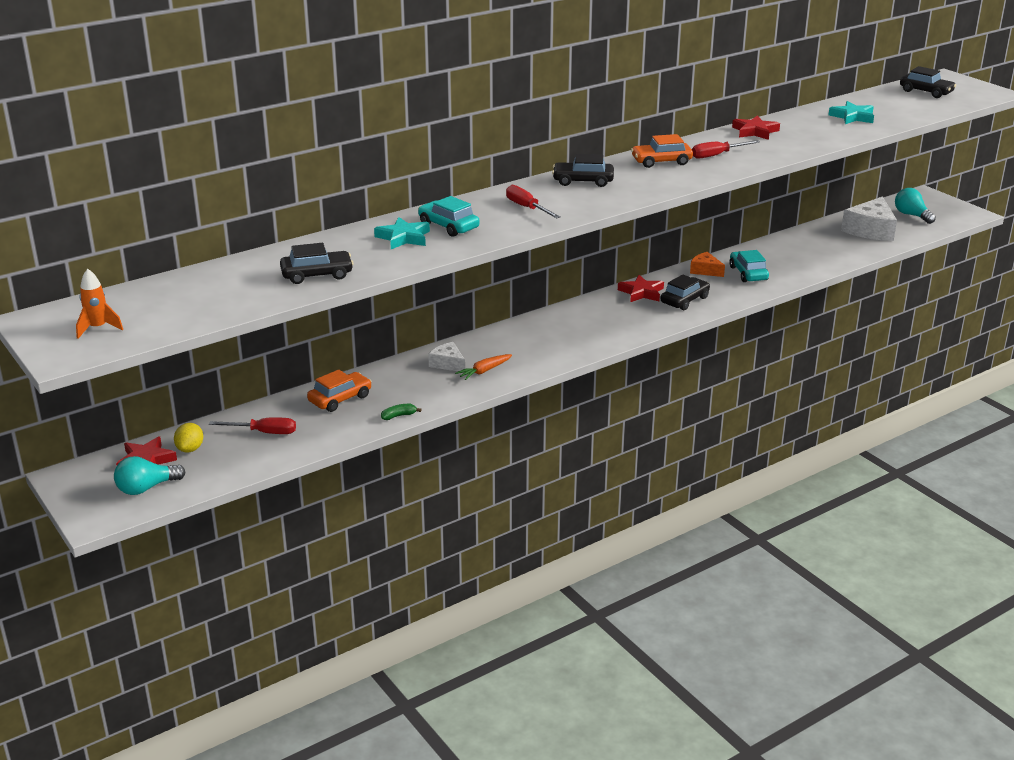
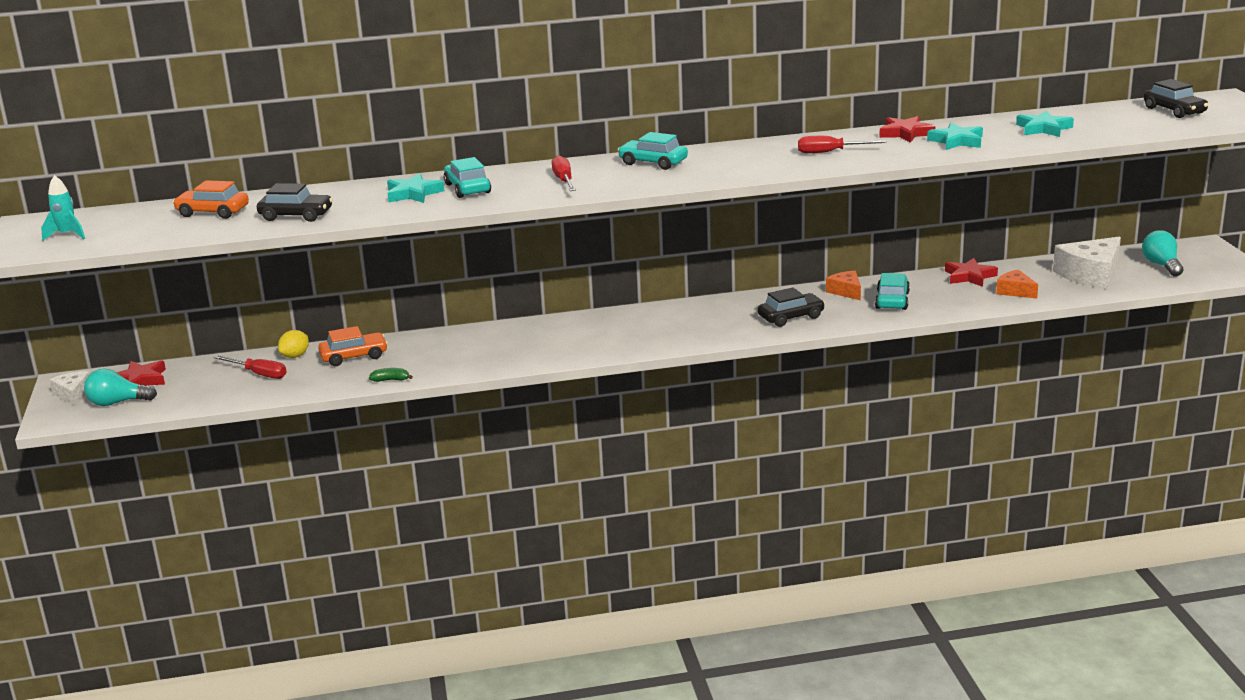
camera: 25 degrees right, 5 degrees down
orange rocket [76,269,123,339] -> turquoise rocket [41,175,85,241]
yellow lemon [174,423,203,453] -> yellow lemon moved to [278,330,309,358]
white cheese [428,342,465,373] -> white cheese moved to [49,371,90,406]
orange carrot [455,354,512,380] -> none
black car [552,154,614,187] -> turquoise car [618,132,688,170]
red star [618,275,664,302] -> red star moved to [945,258,998,287]
orange car [631,134,693,168] -> orange car moved to [173,180,249,219]
none -> turquoise star [927,123,983,150]
none -> orange cheese [996,269,1038,299]

